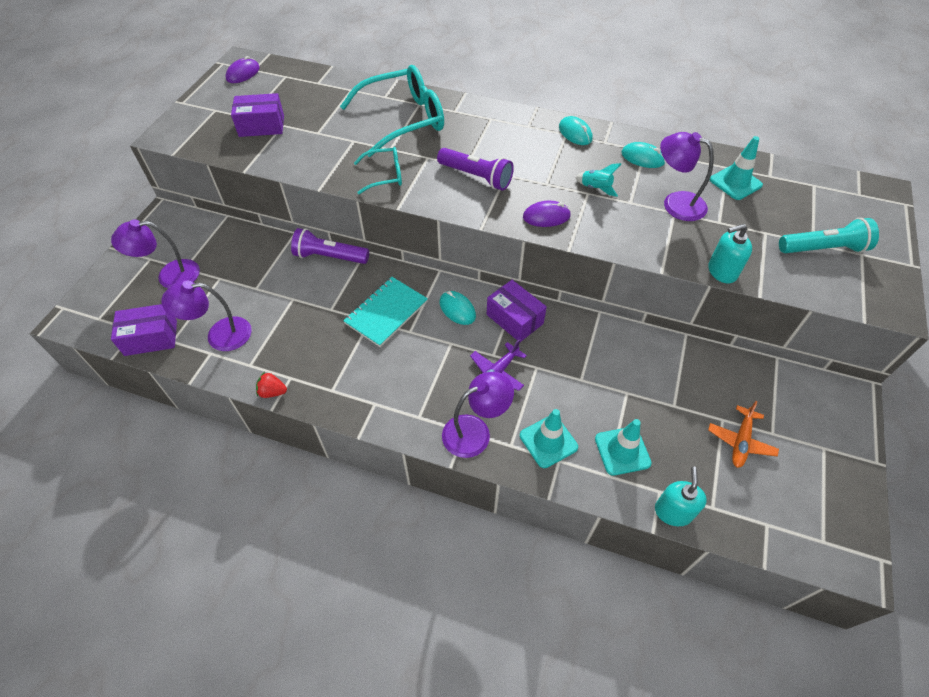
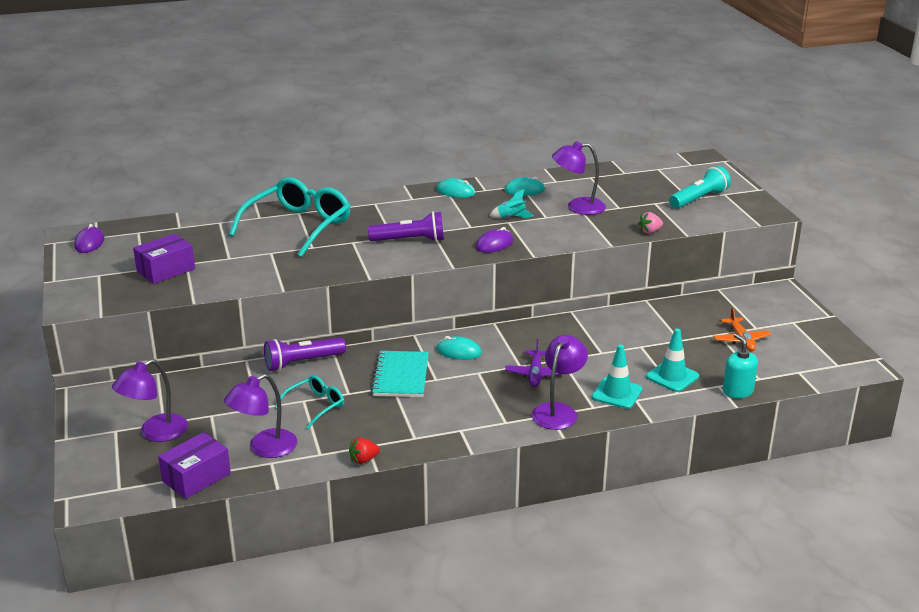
camera: 35 degrees left, 25 degrees down
turquoise glasses [354,147,402,194] -> turquoise glasses moved to [275,375,344,429]
purple box [487,280,547,342] -> none
turquoise soap dispenser [709,224,752,284] -> pink strawberry [638,212,663,234]
turquoise traffic cone [710,136,763,200] -> none

